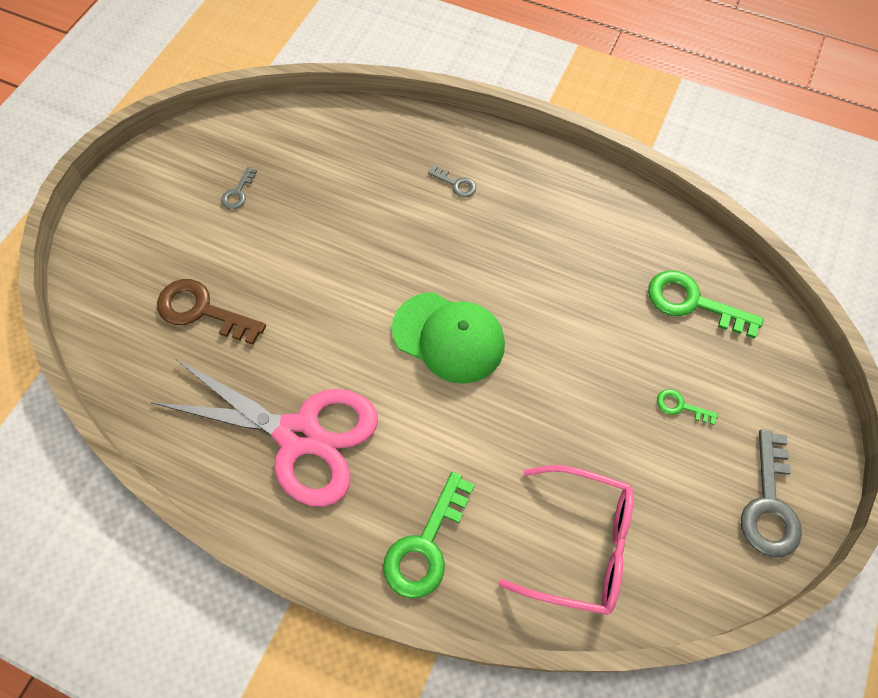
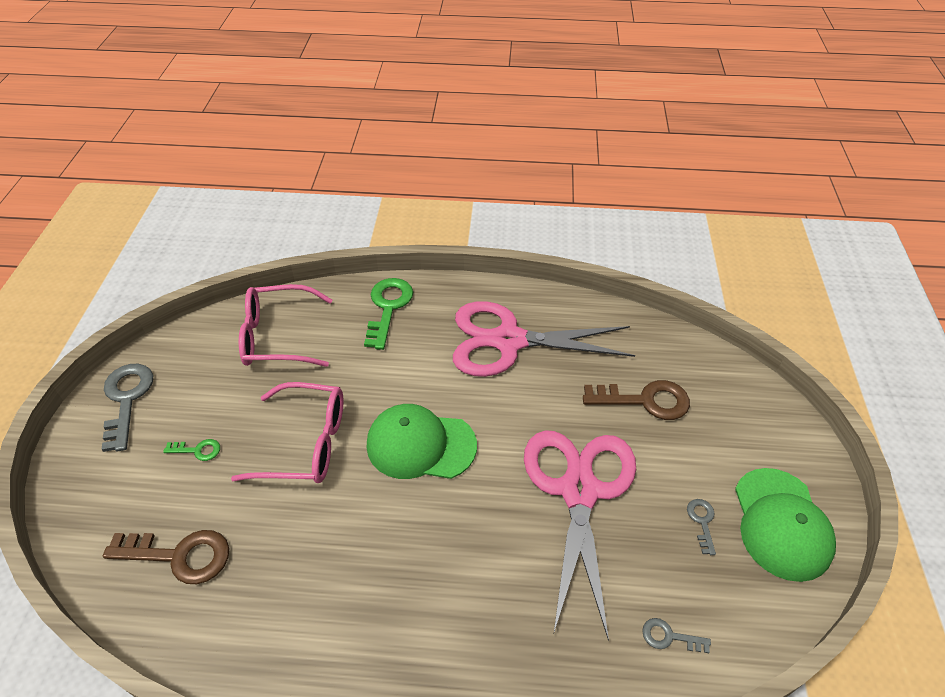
camera: 160 degrees right, 15 degrees down
grey key [428,165,476,198] -> grey key moved to [642,618,711,653]
green key [648,270,764,339] -> brown key [103,530,229,584]
none -> pink glasses [231,382,343,483]
none -> pink scissors [524,430,636,641]
none -> green cap [735,468,836,582]

